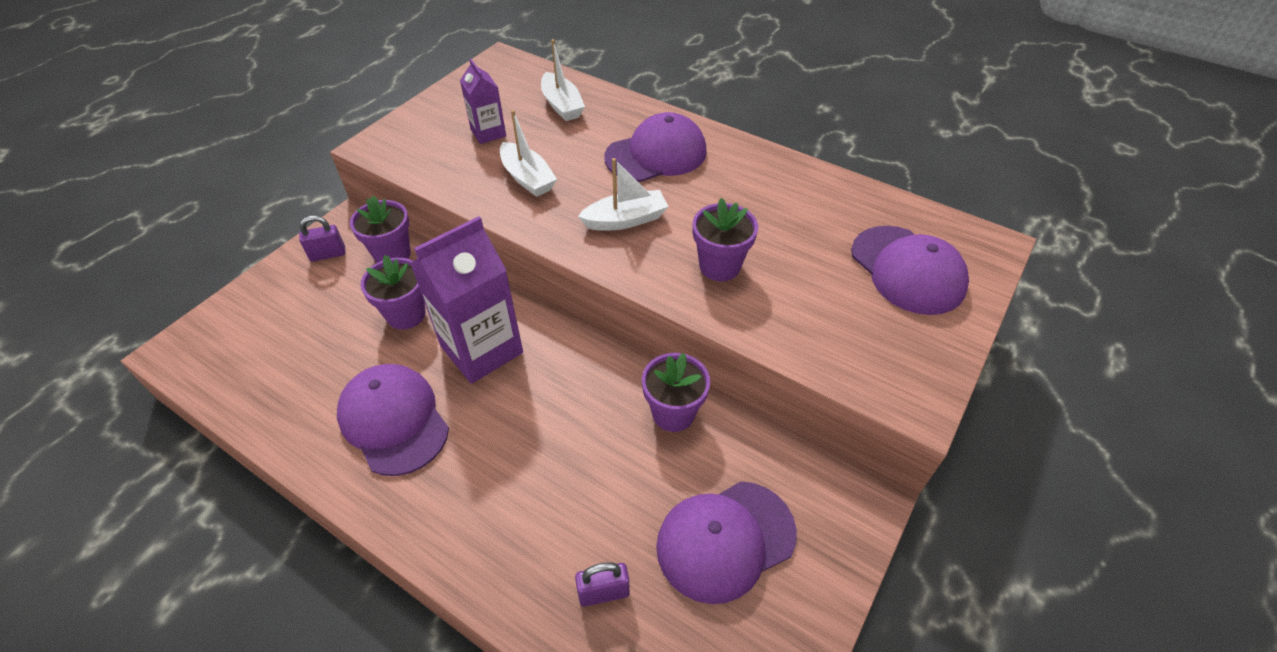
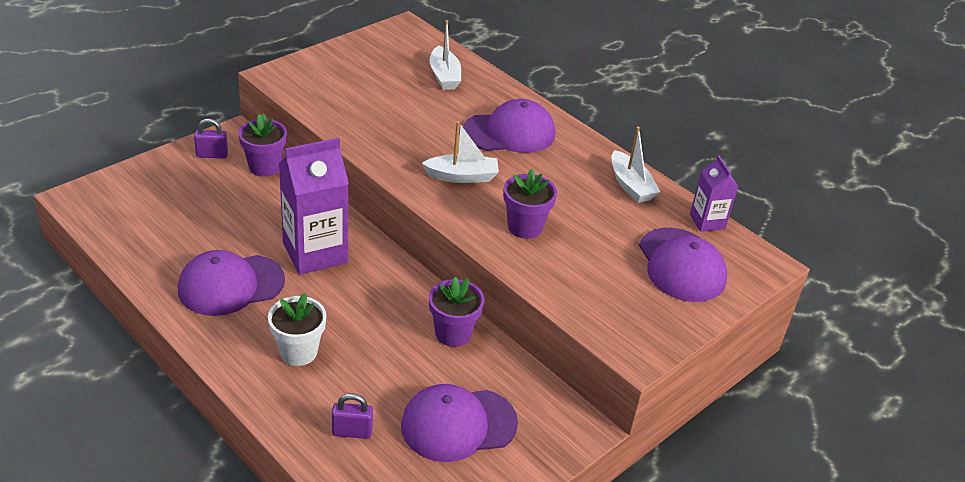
camera: 10 degrees right, 10 degrees down
purple cap [337,364,449,476] -> purple cap turned 90 degrees counterclockwise [178,250,285,316]
purple flower pot [361,255,425,330] -> none
purple carton [460,59,506,144] -> purple carton moved to [690,155,739,232]
white boat [500,110,557,197] -> white boat moved to [611,126,660,203]
none -> white flower pot [268,293,326,366]

